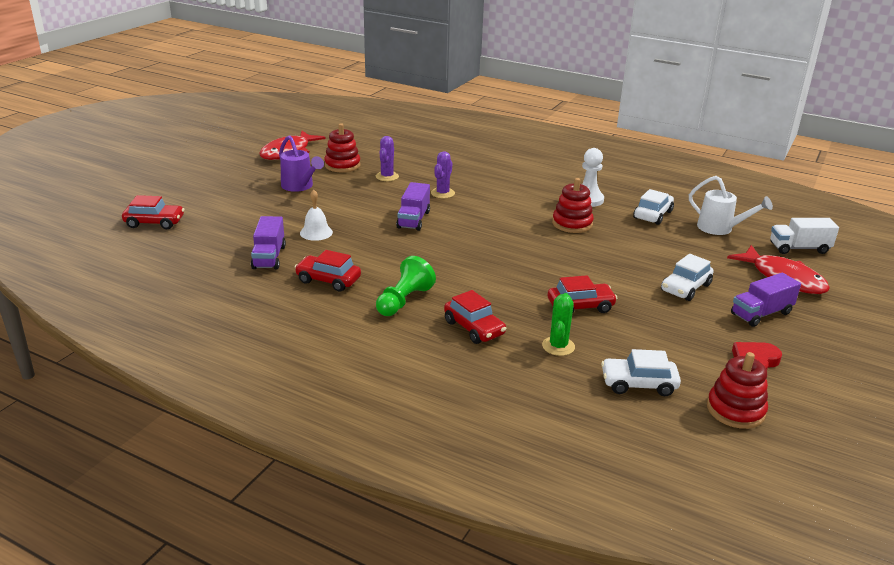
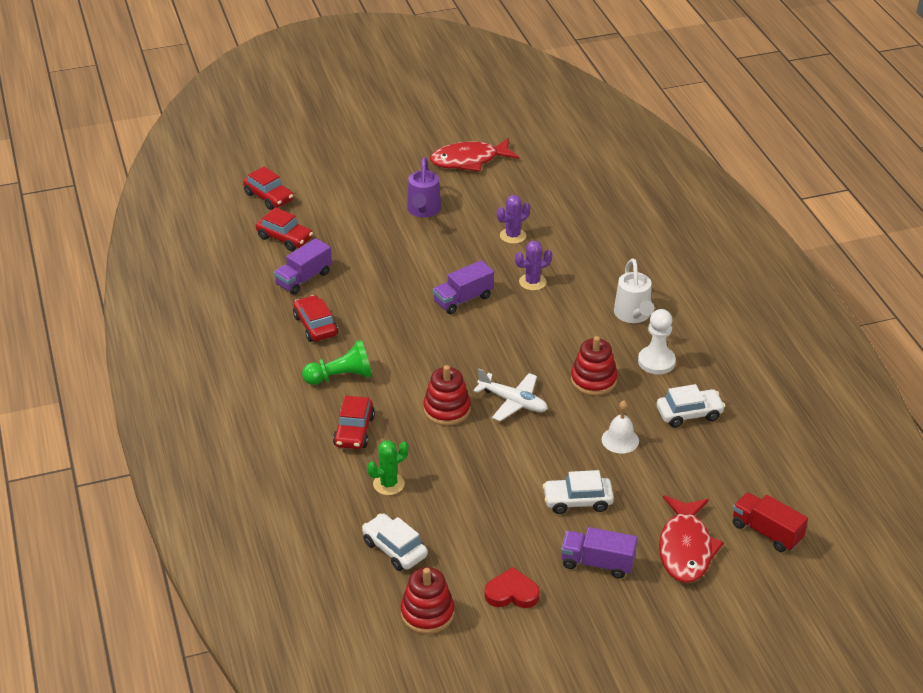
camera: 45 degrees right, 10 degrees up
white bell [300,190,333,241] -> white bell moved to [602,401,639,454]
red stacking toy [324,123,360,172] -> red stacking toy moved to [423,365,471,426]
red car [548,275,617,314] -> red car moved to [256,207,313,251]
white watering can [689,176,773,235] -> white watering can moved to [614,259,654,323]
white truck [770,218,839,254] -> red truck [733,492,808,552]
none -> white plane [473,368,548,421]

